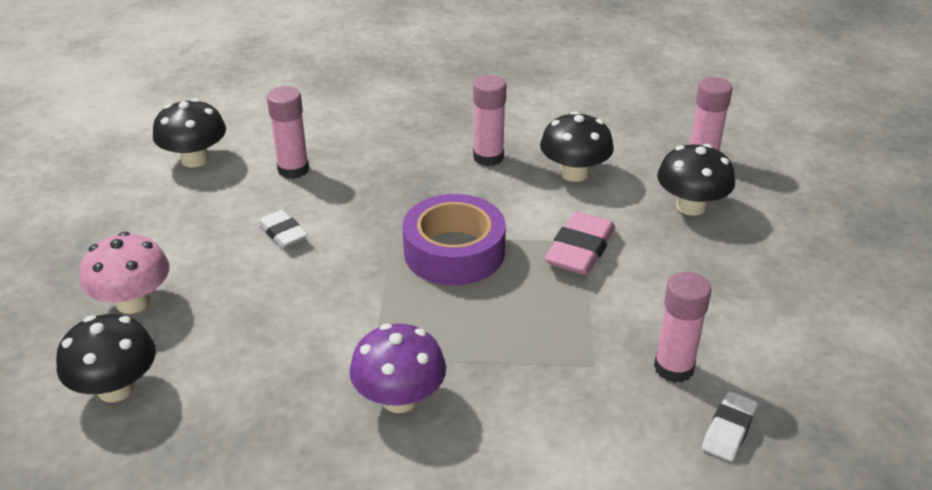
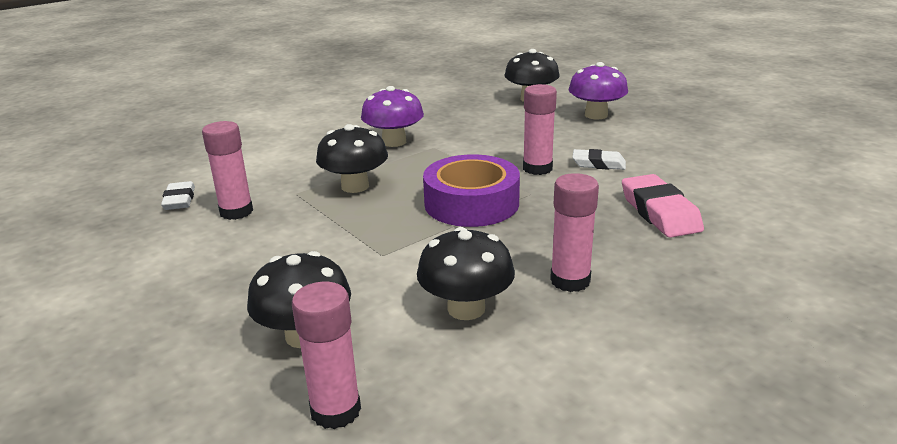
camera: 140 degrees right, 10 degrees down
pink mushroom [80,232,170,314] -> purple mushroom [569,62,628,120]
black mushroom [153,98,226,168] -> black mushroom moved to [316,124,388,193]
pink glue stick [267,86,309,179] -> pink glue stick moved to [523,84,557,175]
pink eraser [545,212,615,275] -> pink eraser moved to [622,174,704,238]

